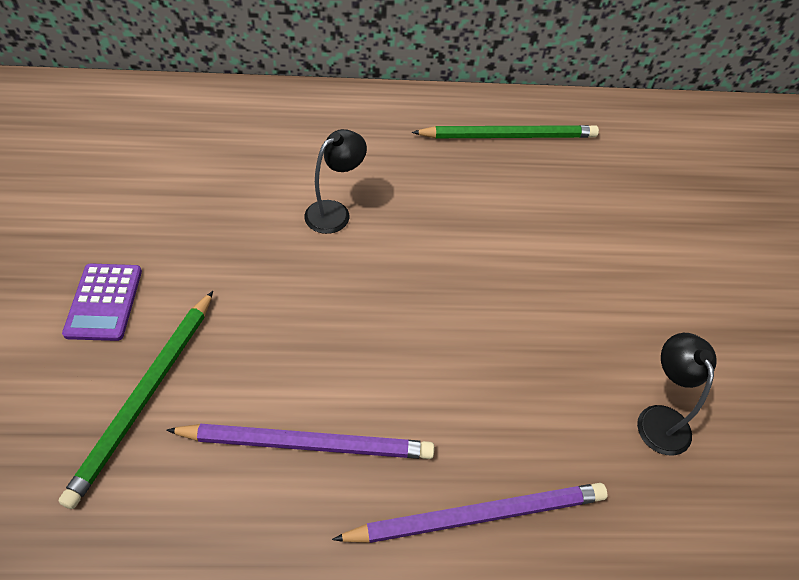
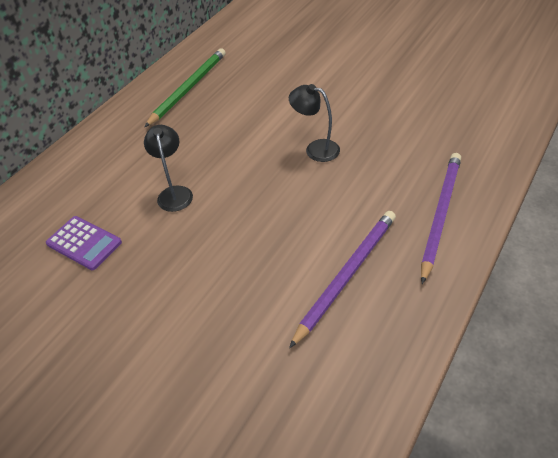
camera: 50 degrees left, 5 degrees down
green pencil [59,291,213,509] -> none
purple calculator [62,263,142,341] -> purple calculator moved to [46,216,122,270]
black lamp [637,333,717,455] -> black lamp moved to [289,84,340,162]

